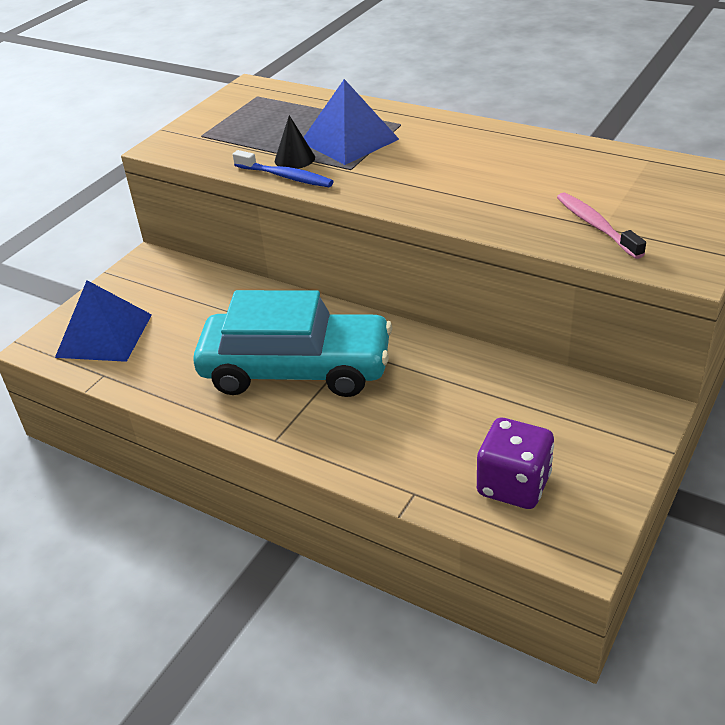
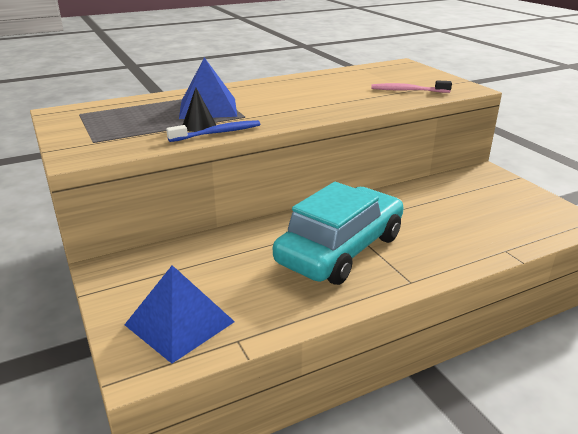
camera: 60 degrees left, 10 degrees down
purple dice [477,418,554,509] -> none

